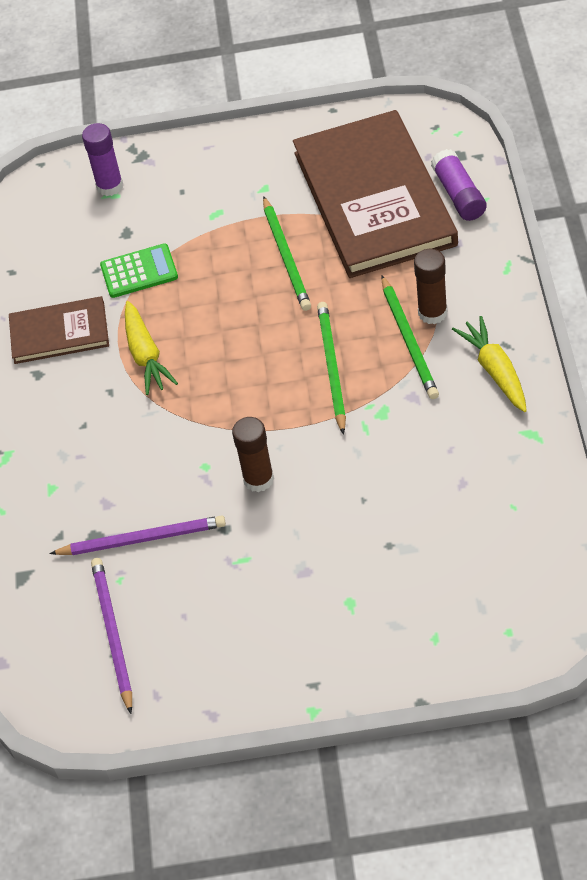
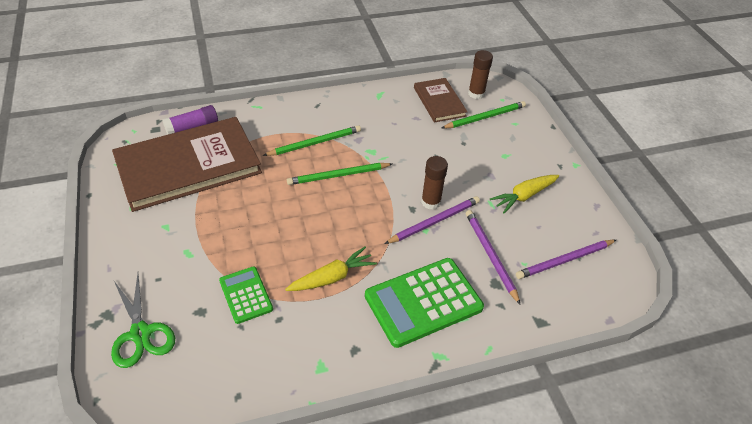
camera: 110 degrees left, 5 degrees down
brown book [9,296,109,364] -> brown book moved to [414,78,468,123]
purple glue stick [82,123,123,196] -> green scissors [111,273,175,368]
green pencil [263,196,311,311] -> green pencil moved to [442,101,526,129]
brown glue stick [414,249,447,324] -> brown glue stick moved to [468,50,493,99]
yellow carrot [452,316,527,412] -> yellow carrot moved to [490,175,559,213]
none -> green calculator [365,258,484,348]
none -> purple pencil [385,196,480,244]

